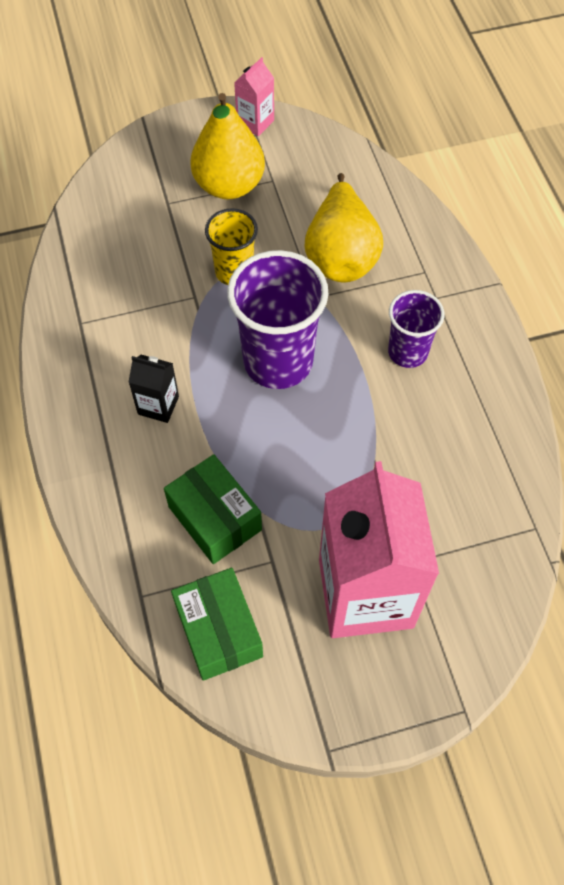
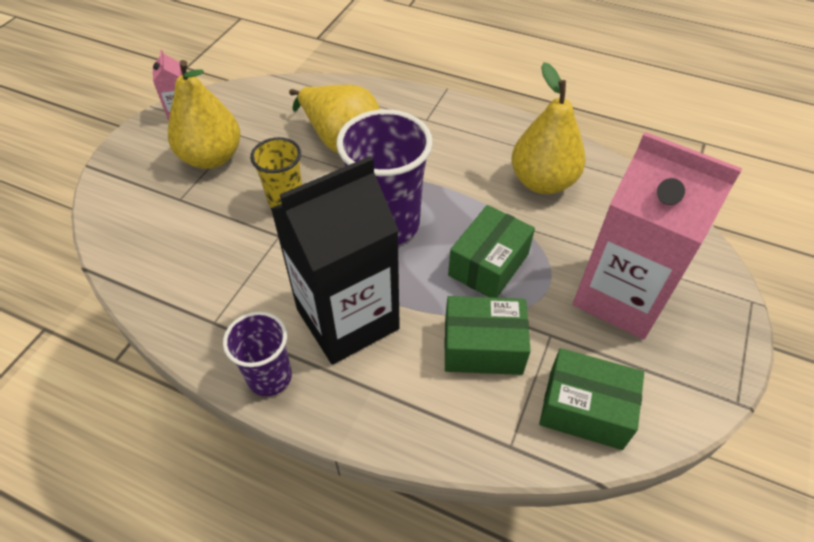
camera: 50 degrees left, 10 degrees down
black carton [129,355,179,423] -> black carton [270,156,400,365], size x2.35
purple cup [388,290,444,368] -> purple cup moved to [223,311,292,396]
none -> green box [448,205,535,298]
none -> yellow pear [511,62,586,194]

